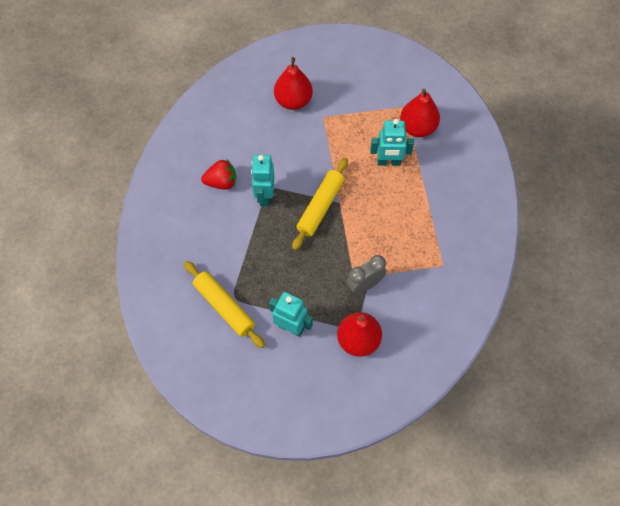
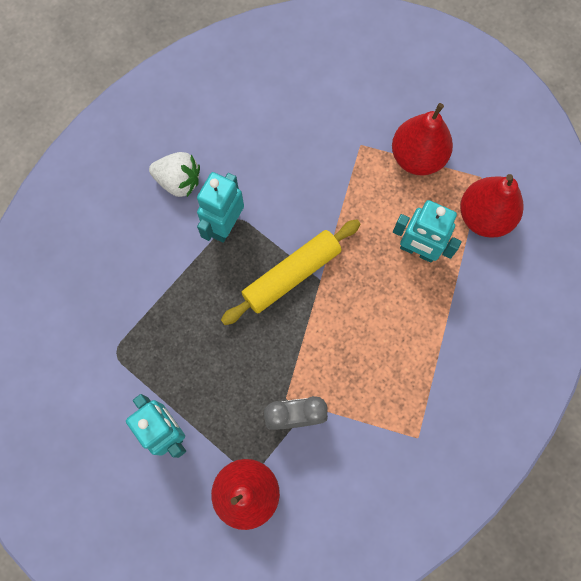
camera: 25 degrees right, 10 degrees up
yellow rolling pin [184,261,265,348] -> none
red strawberry [201,160,236,190] -> white strawberry [149,152,200,197]
red pear [274,57,313,110] -> red pear moved to [392,103,453,176]

